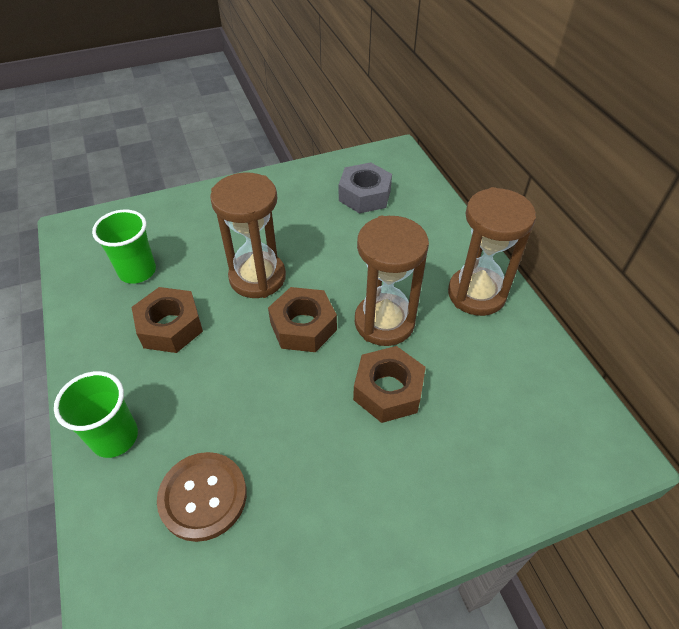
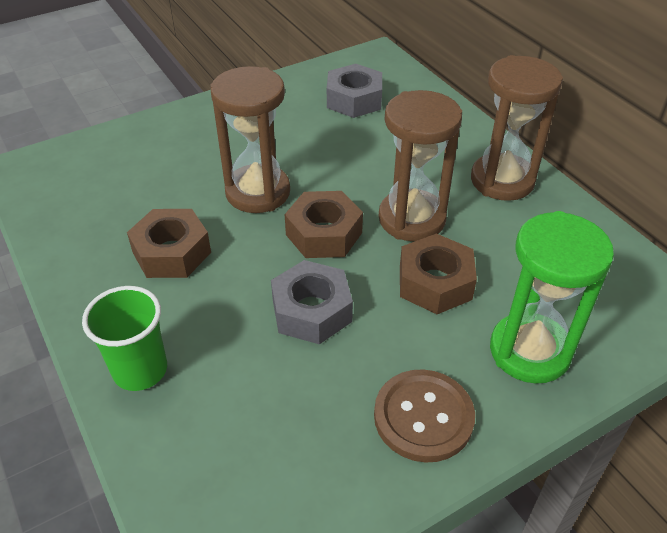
camera: 10 degrees left, 5 degrees down
green cup [92,209,156,284] -> none
brown button [157,452,247,542] -> brown button moved to [374,369,475,463]
none -> grey nut [271,260,353,344]
none -> green hourglass [490,211,614,383]

